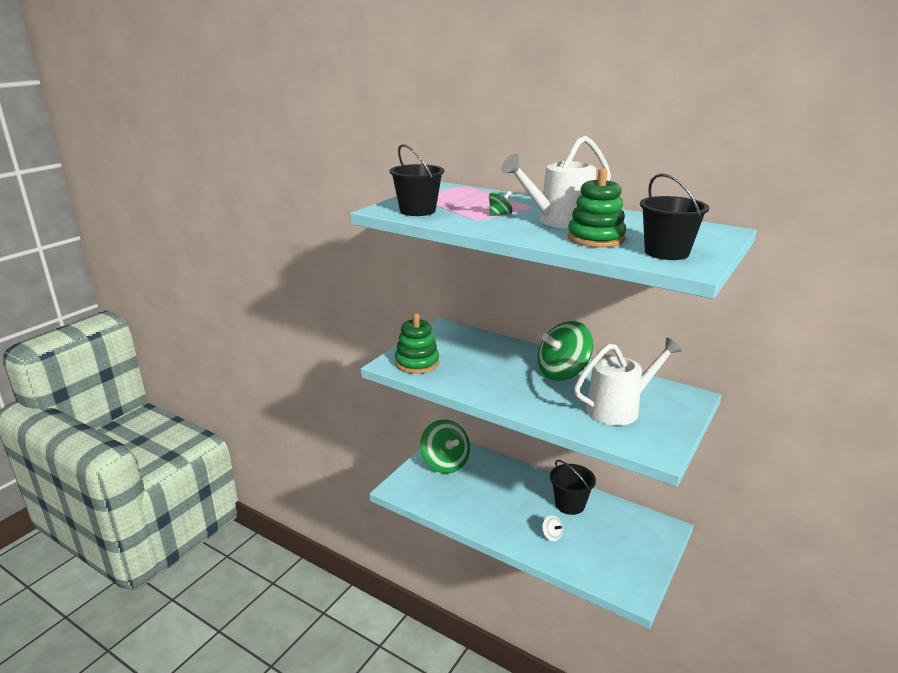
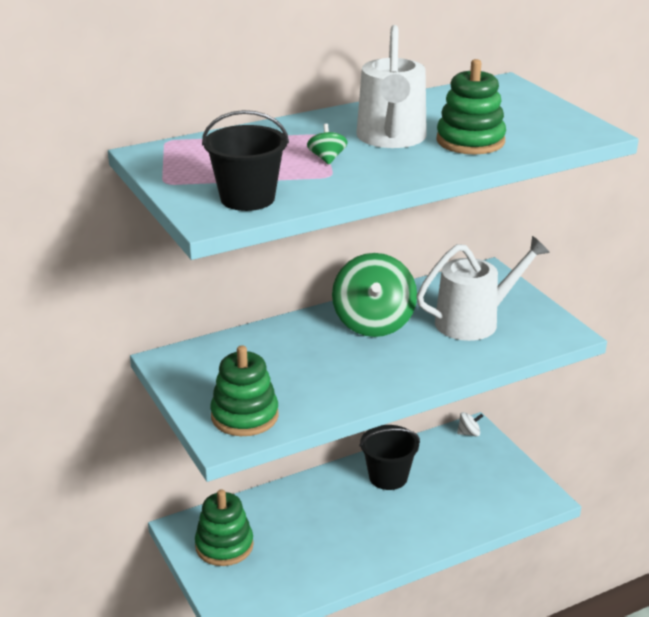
camera: 60 degrees left, 5 degrees up
green spinning top [420,419,470,474] -> green stacking toy [195,489,254,566]
white spinning top [542,515,563,541] -> white spinning top moved to [457,412,483,436]
white watering can [574,338,682,426] -> white watering can turned 60 degrees clockwise [417,236,550,341]
black bucket [640,173,710,260] -> none

